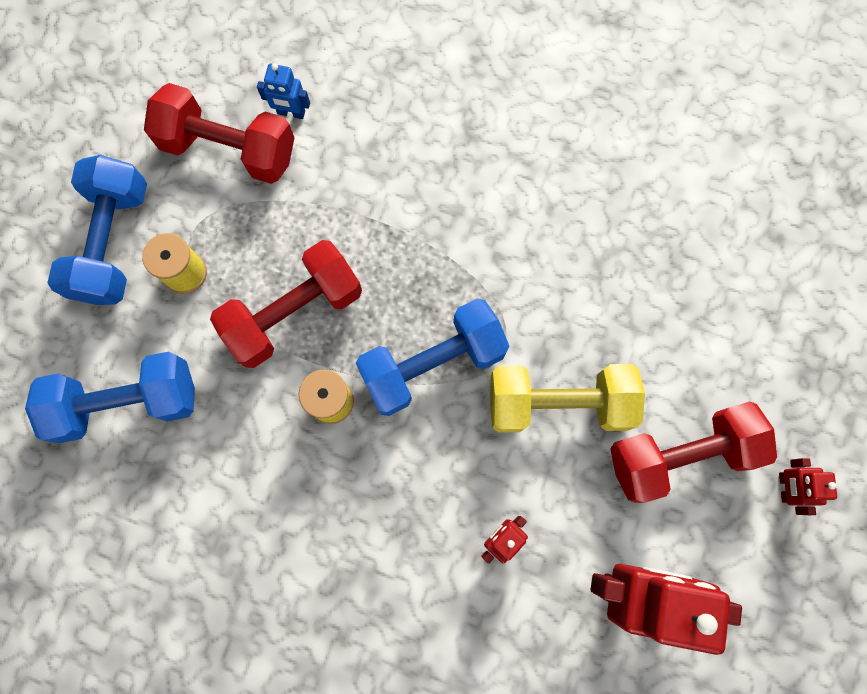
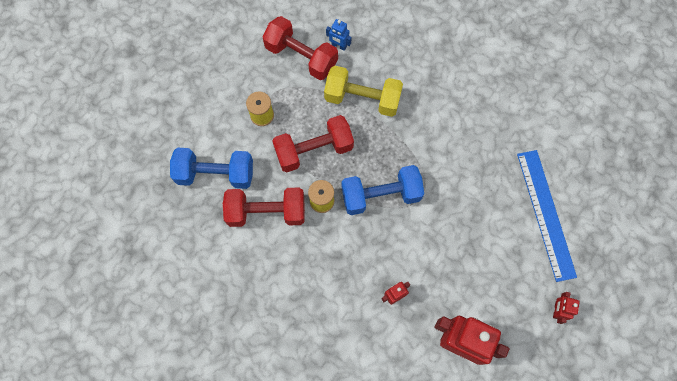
camera: 15 degrees right, 5 degrees down
blue dumbbell [47,155,147,305] -> none
yellow dumbbell [490,364,645,433] -> yellow dumbbell moved to [324,66,403,117]
red dumbbell [610,401,777,503] -> red dumbbell moved to [223,188,305,227]
none -> blue ruler [517,150,577,282]

